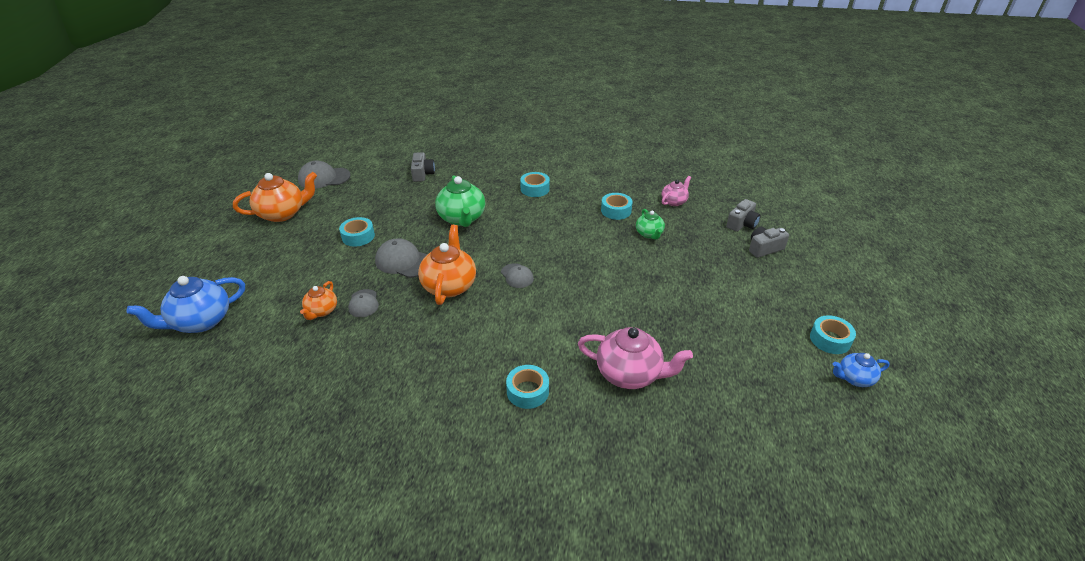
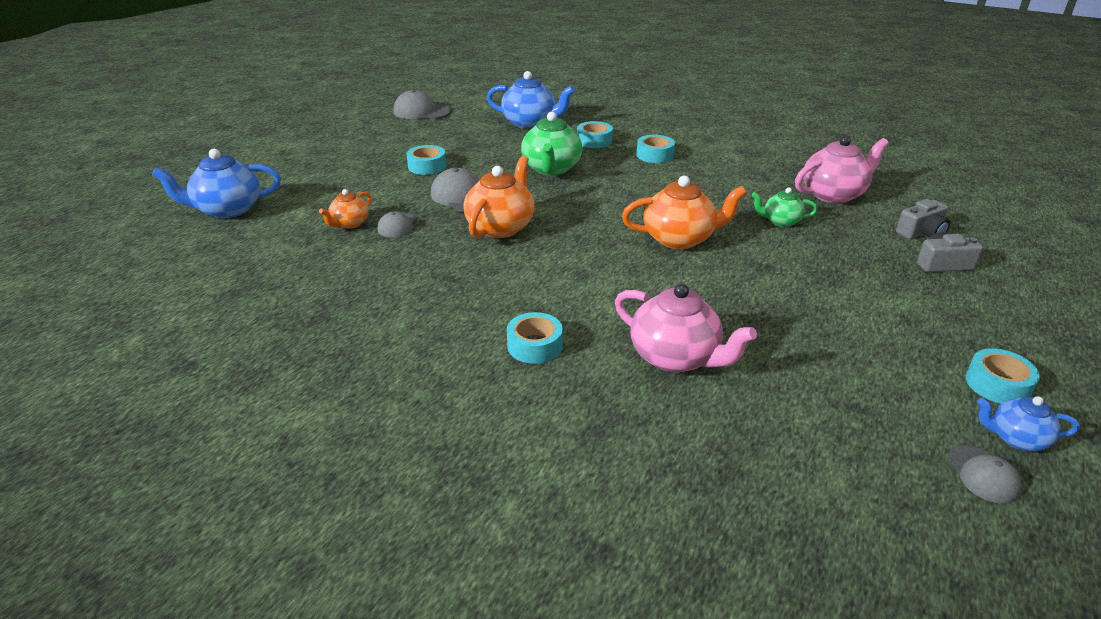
camera: 20 degrees right, 5 degrees down
orange teapot [233,172,317,222] -> orange teapot moved to [622,176,747,250]
grey camera [411,152,435,182] -> blue teapot [487,71,575,129]
grey cap [501,263,534,288] -> grey cap moved to [948,445,1022,504]
turquoise tape [601,193,633,220] -> turquoise tape moved to [577,121,613,148]
green teapot [636,209,665,240] -> green teapot turned 90 degrees clockwise [752,187,818,227]
pink teapot [662,176,691,206] -> pink teapot [795,136,889,204], size x1.77

